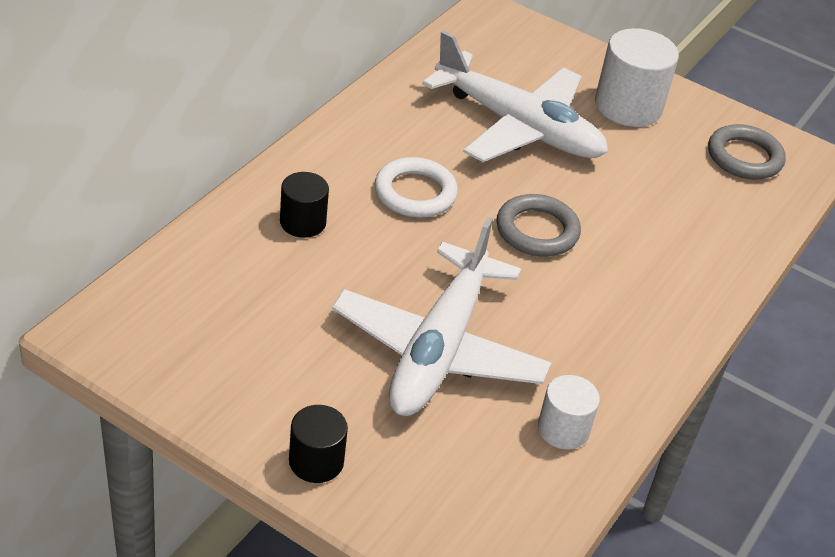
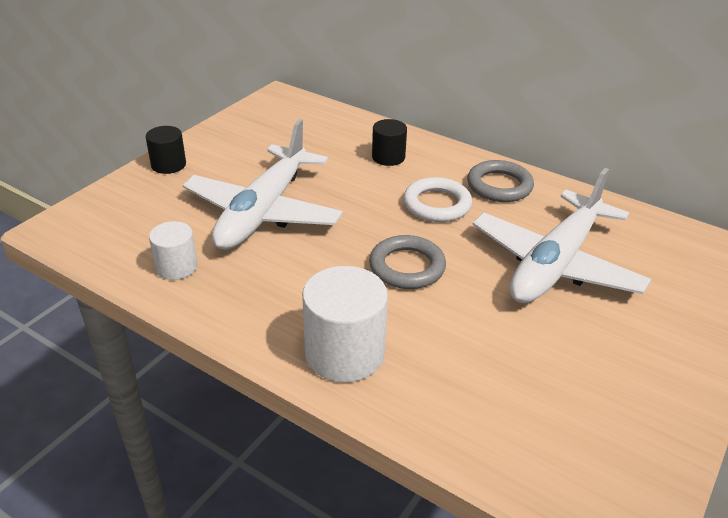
camera: 95 degrees right, 5 degrees down
white plane [332,217,551,416] -> white plane turned 90 degrees counterclockwise [183,119,343,250]
white cylinder [595,28,679,127] -> white cylinder moved to [302,266,388,382]
grey ring [708,124,786,179] -> grey ring moved to [467,160,534,202]

